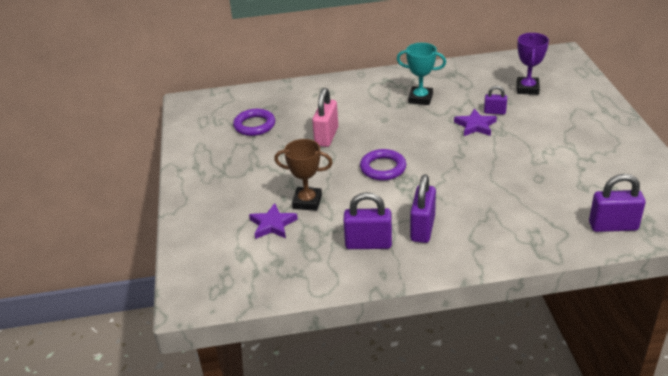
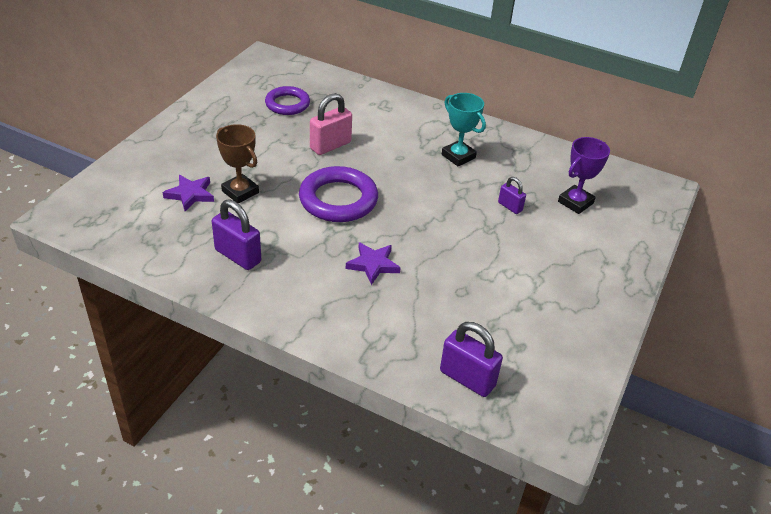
camera: 30 degrees right, 5 degrees up
purple ring [360,149,406,181] -> purple ring [299,166,378,222], size x1.54
purple padlock [410,174,436,243] -> none
purple star [454,109,497,136] -> purple star moved to [346,242,401,285]

